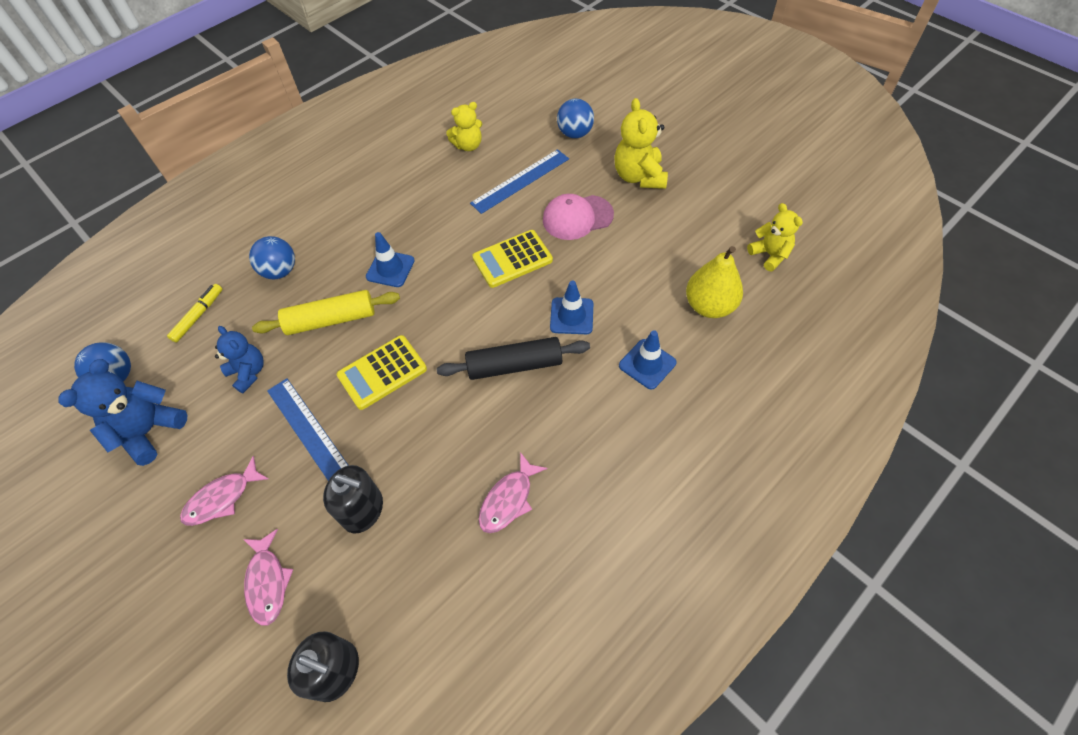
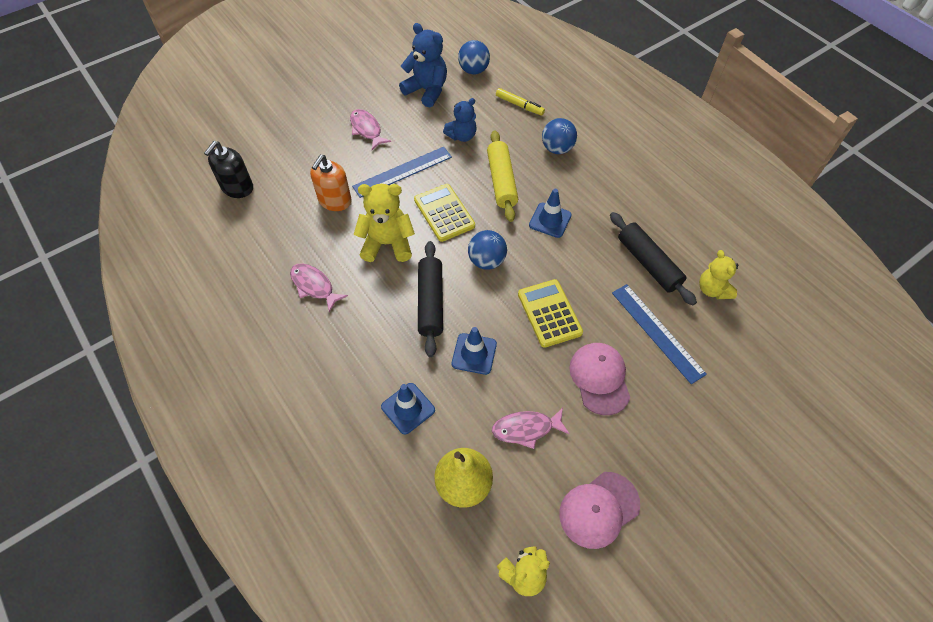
camera: 95 degrees right, 0 degrees up
pink fish [243,529,293,626] -> pink fish moved to [492,408,570,449]
black soap dispenser [323,465,383,534] -> orange soap dispenser [310,155,352,211]
blue ball [557,99,594,138] -> blue ball moved to [468,230,507,270]
yellow teddy bear [614,98,668,189] -> yellow teddy bear moved to [354,184,415,262]
none -> pink cap [559,472,640,549]
none -> black rolling pin [610,212,697,306]

